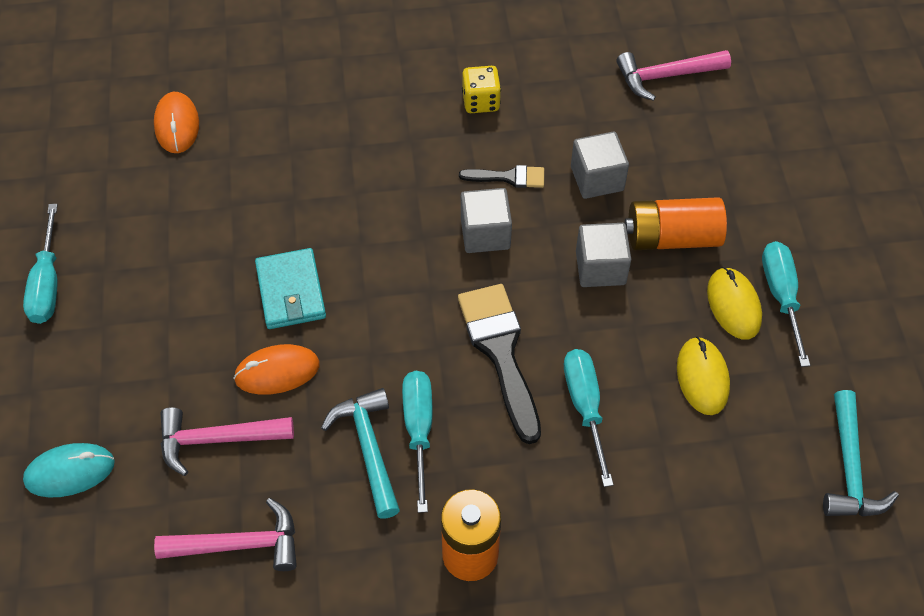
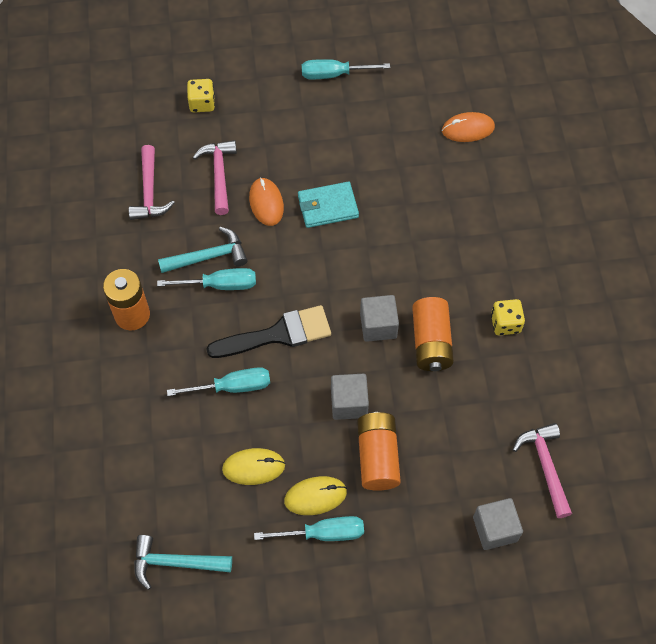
camera: 90 degrees right, 5 degrees up
turquoise mouse [23,443,115,497] -> yellow dice [187,79,215,112]
black brush [459,165,544,188] -> orange battery [412,297,454,371]
grey cube [571,132,629,199] -> grey cube moved to [473,498,523,550]

